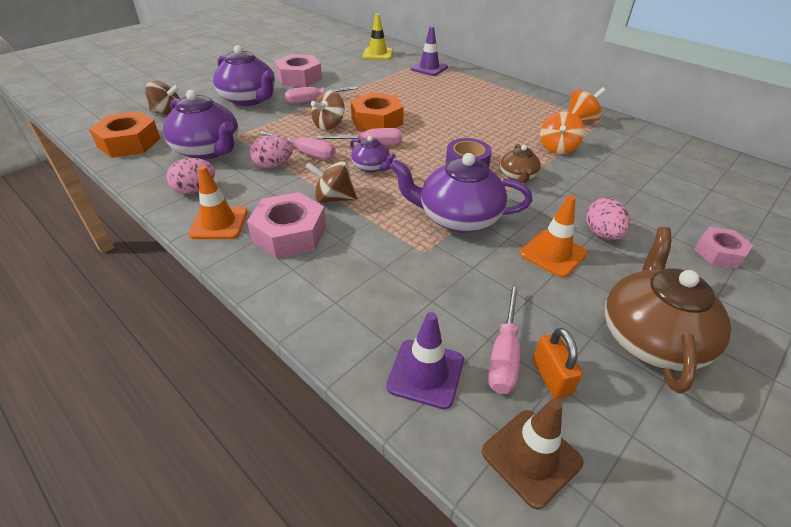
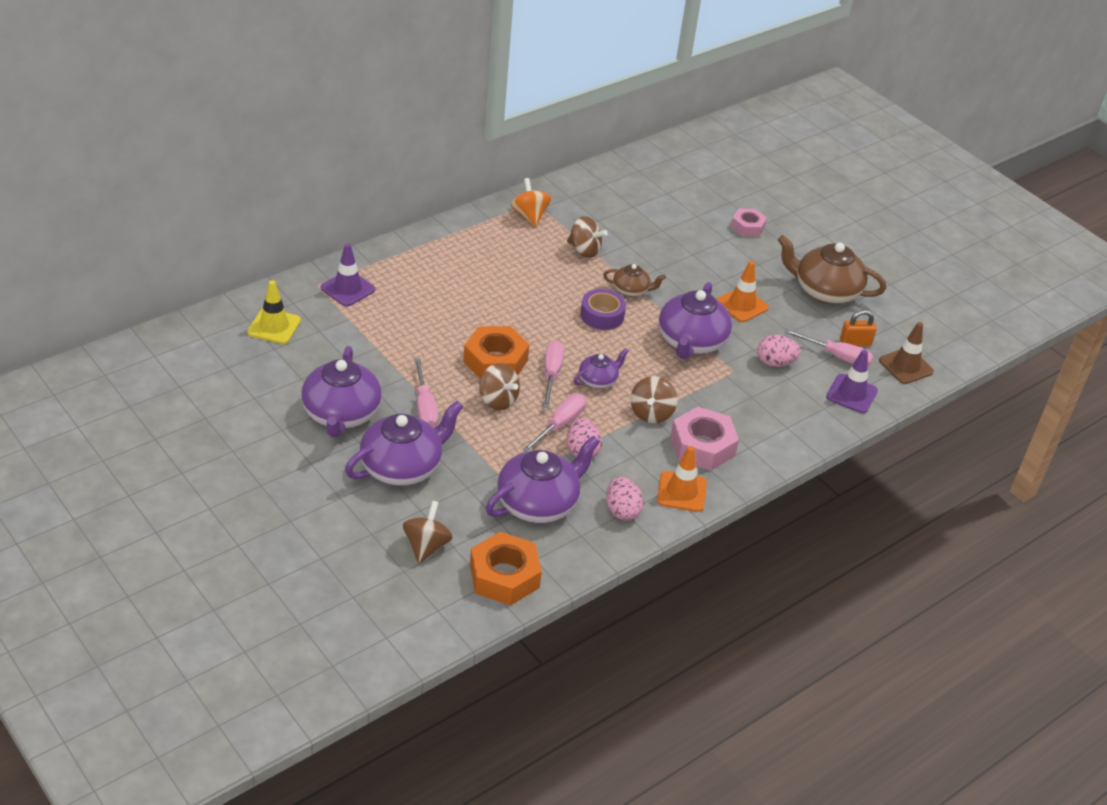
camera: 85 degrees left, 0 degrees up
pink nut [274,54,322,87] -> purple teapot [301,346,382,437]
orange spinning top [540,111,585,154] -> brown spinning top [567,216,608,258]
pink egg [586,198,630,240] -> pink egg moved to [757,335,801,367]

